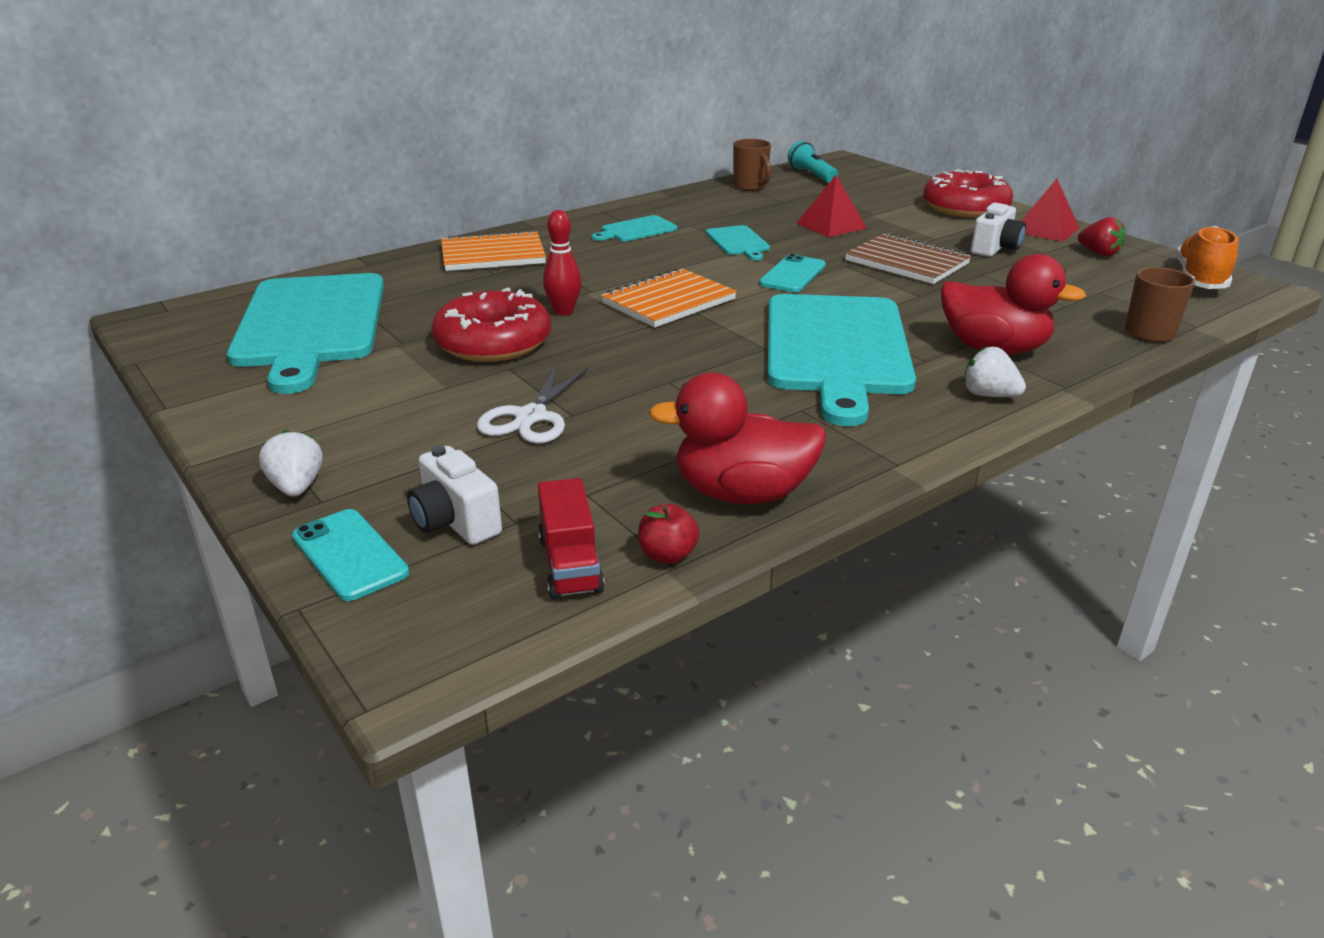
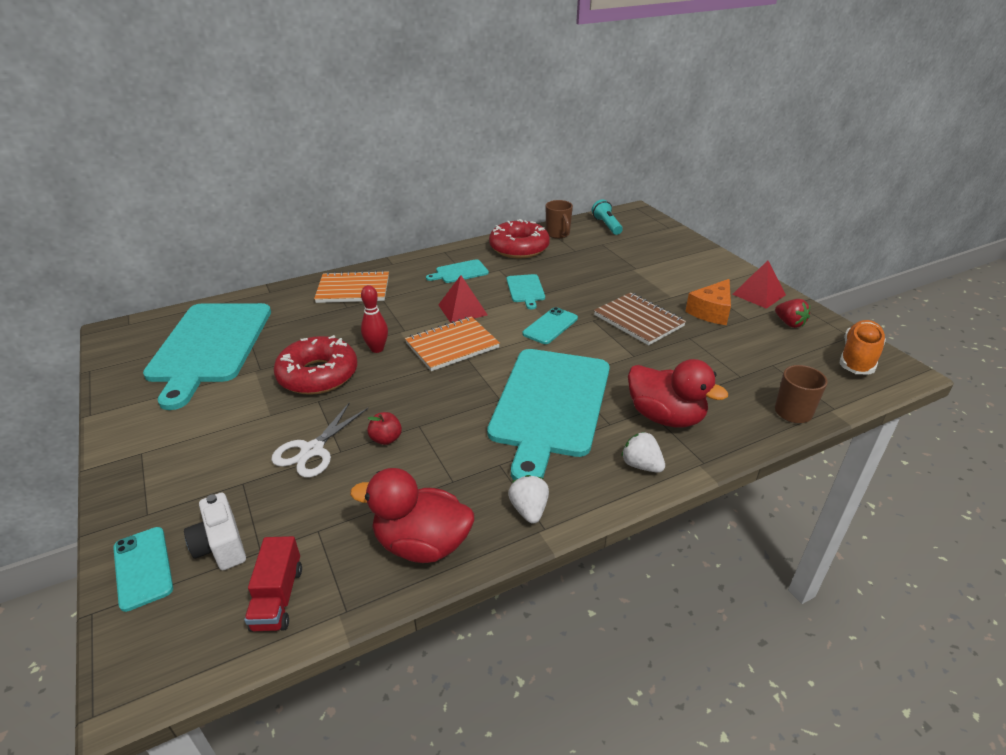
camera: 10 degrees right, 5 degrees up
white strawberry [259,430,323,497] -> white strawberry moved to [508,475,549,524]
red apple [638,504,700,564] -> red apple moved to [367,412,402,445]
red pyramid [796,175,867,237] -> red pyramid moved to [438,275,488,323]
red donut [923,169,1013,218] -> red donut moved to [489,219,550,259]
white camera [971,203,1026,257] -> orange cheese [685,279,731,325]

